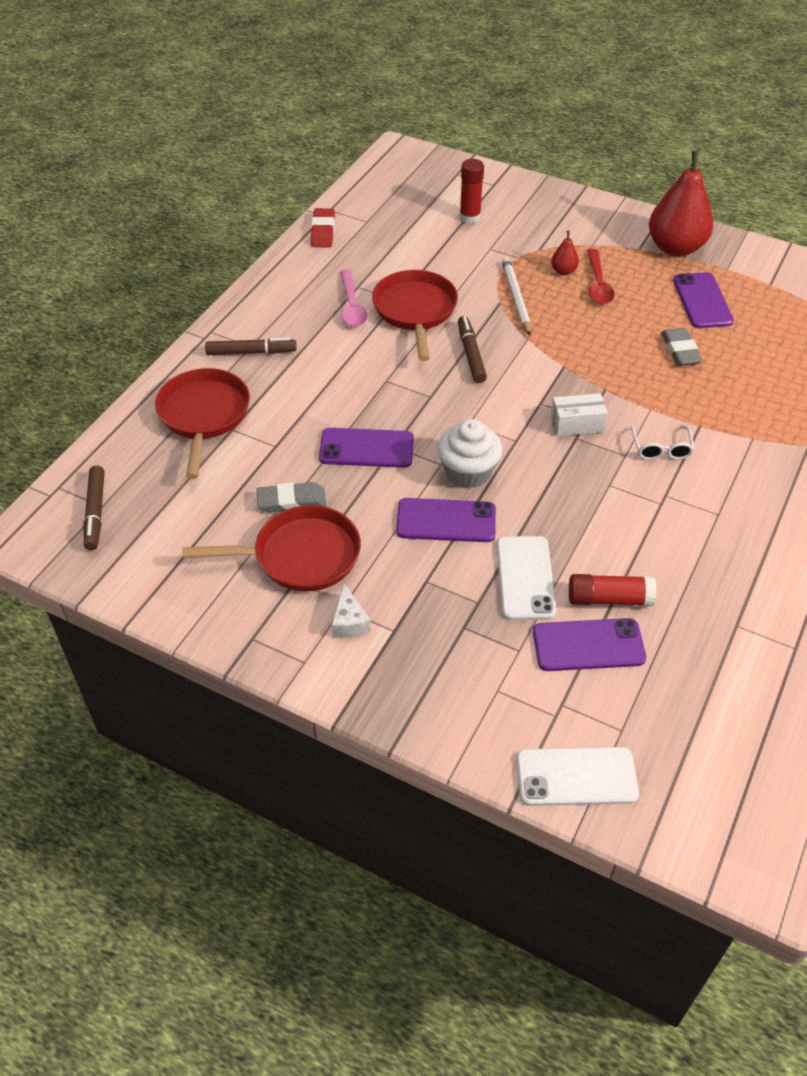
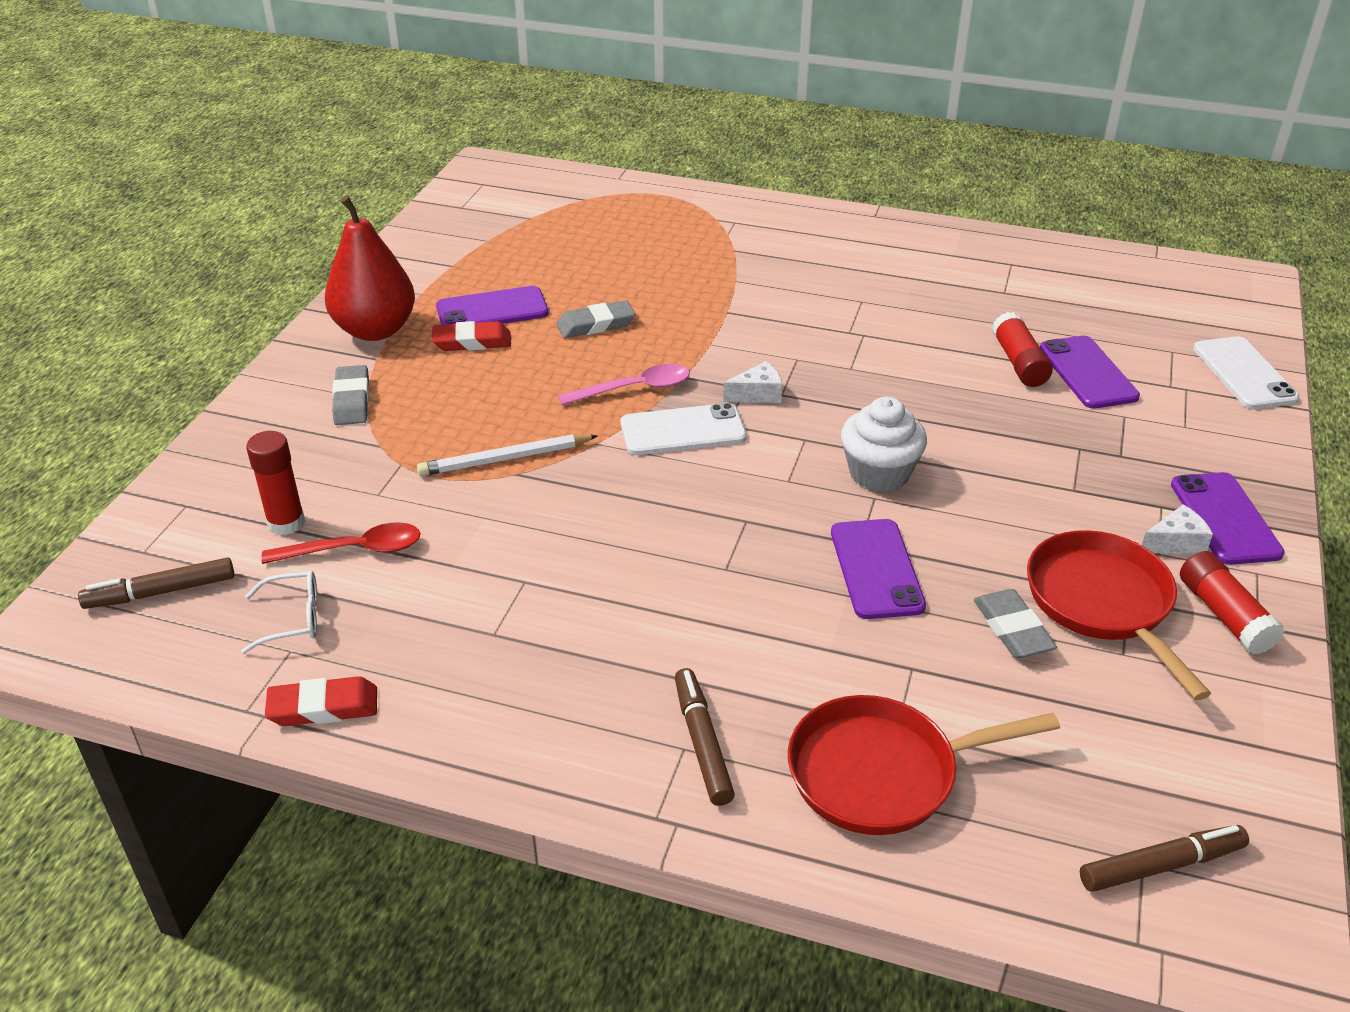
camera: 100 degrees left, 10 degrees down
pink spoon [340,269,368,327] -> pink spoon moved to [558,364,690,405]
red pan [372,270,458,361] -> none
purple phone [396,498,496,542] -> purple phone moved to [1171,472,1285,565]
brown marker [458,316,487,383] -> brown marker moved to [78,557,235,609]
white phone [497,536,556,620] -> white phone moved to [620,403,747,455]
white box [550,393,608,436] -> white cheese [723,361,782,403]
red pear [551,231,579,275] -> none
red spoon [587,249,615,305] -> red spoon moved to [261,522,421,564]
white glasses [630,425,695,460] -> white glasses moved to [241,571,318,654]
none -> grey eraser [332,365,369,425]
none -> red eraser [432,321,511,351]
none -> red glue stick [1180,551,1284,654]

